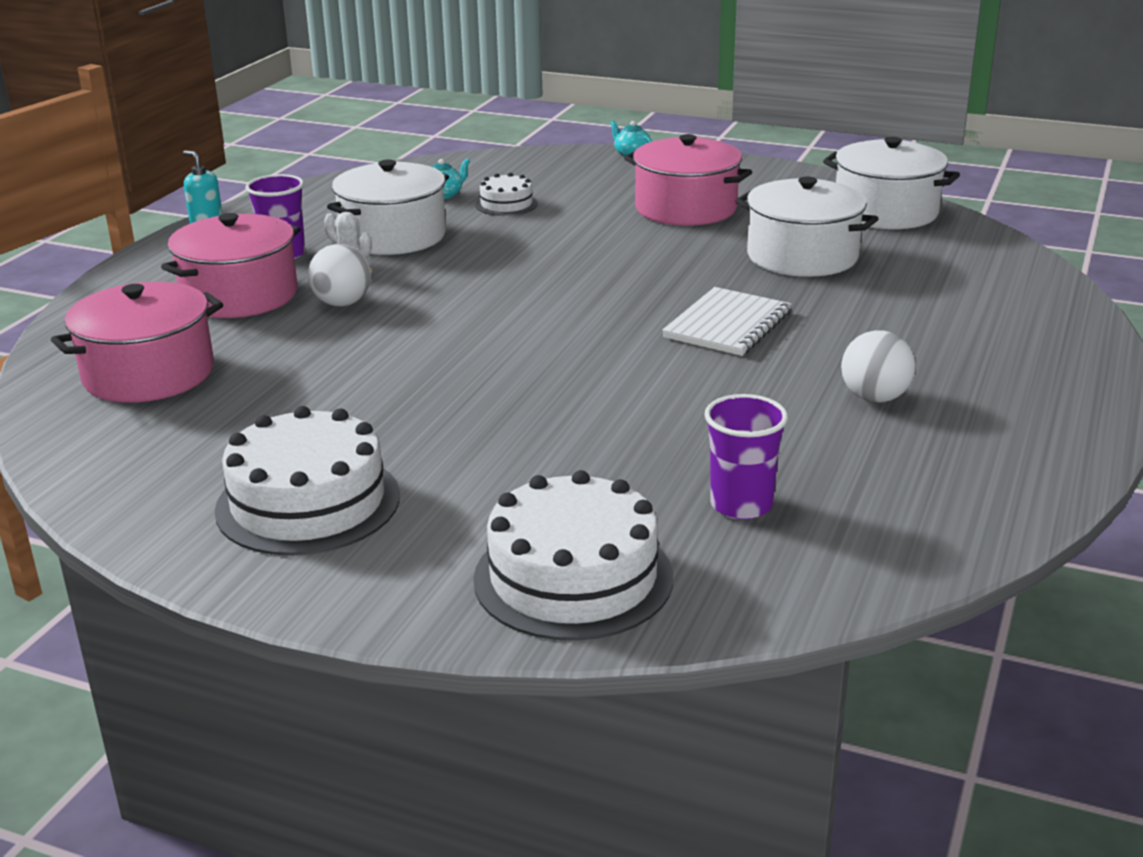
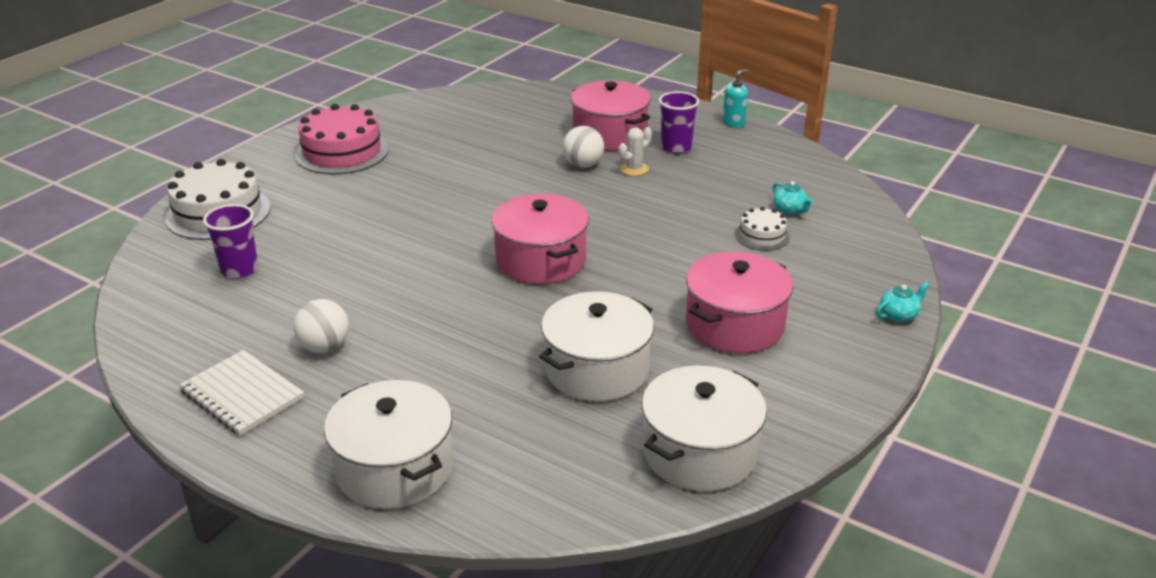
camera: 100 degrees right, 5 degrees up
pink pot [51,282,223,402] -> pink pot moved to [491,194,589,284]
white cake [215,406,400,556] -> pink cake [295,104,389,175]
white pot [327,160,449,255] -> white pot moved to [324,380,453,509]
white notebook [662,287,792,356] -> white notebook moved to [179,350,304,436]

